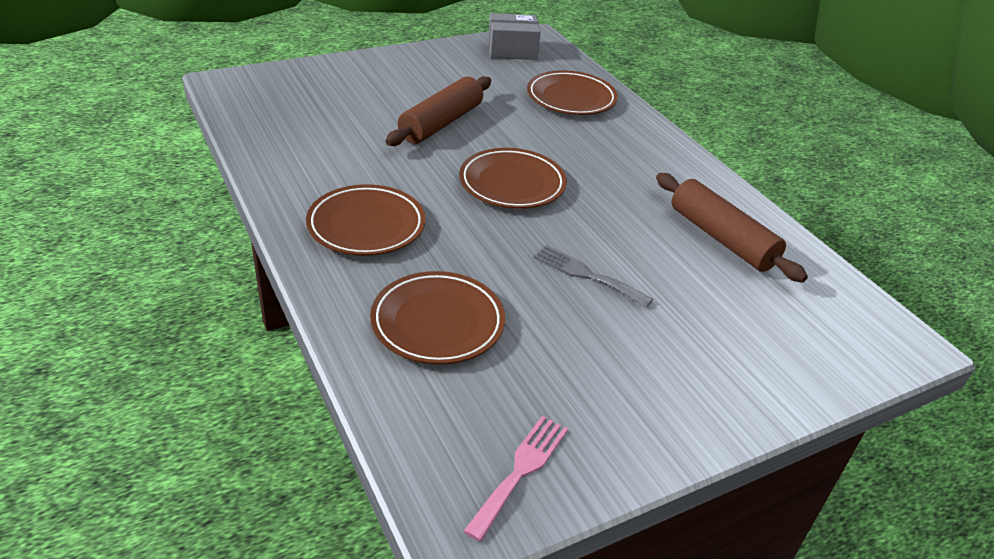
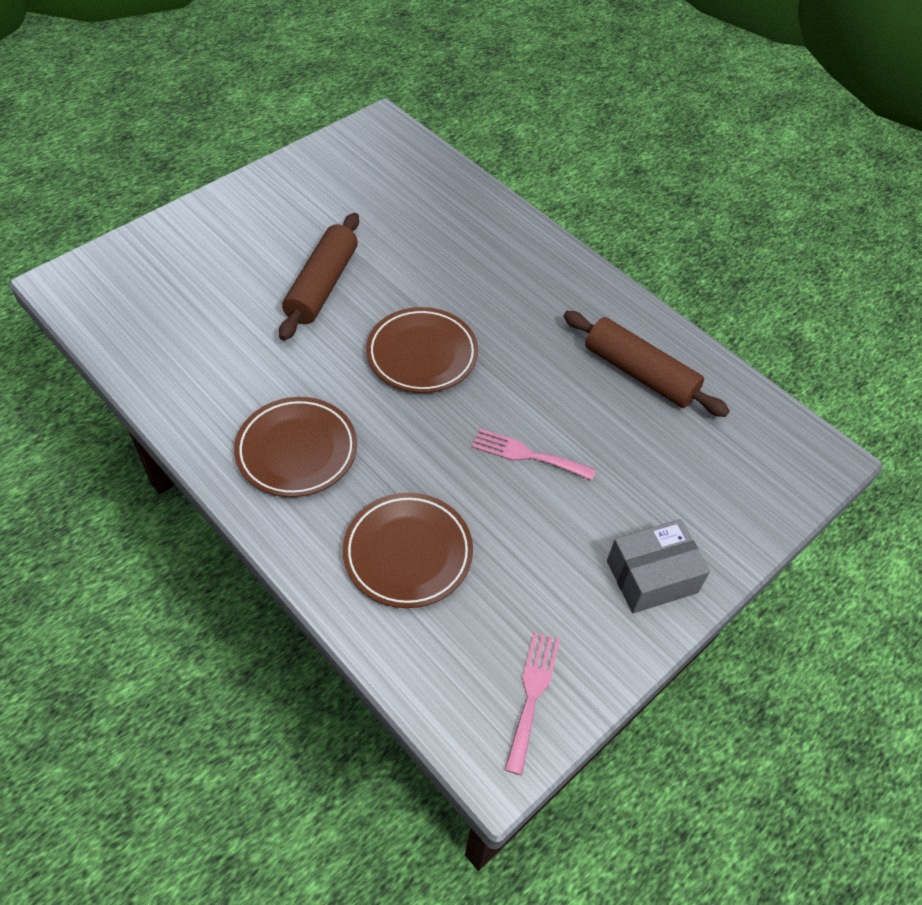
camera: 15 degrees left, 15 degrees up
grey box [488,13,541,60] -> grey box moved to [607,519,710,613]
brown plate [527,70,618,115] -> none
grey fork [534,245,653,307] -> pink fork [472,429,596,481]

